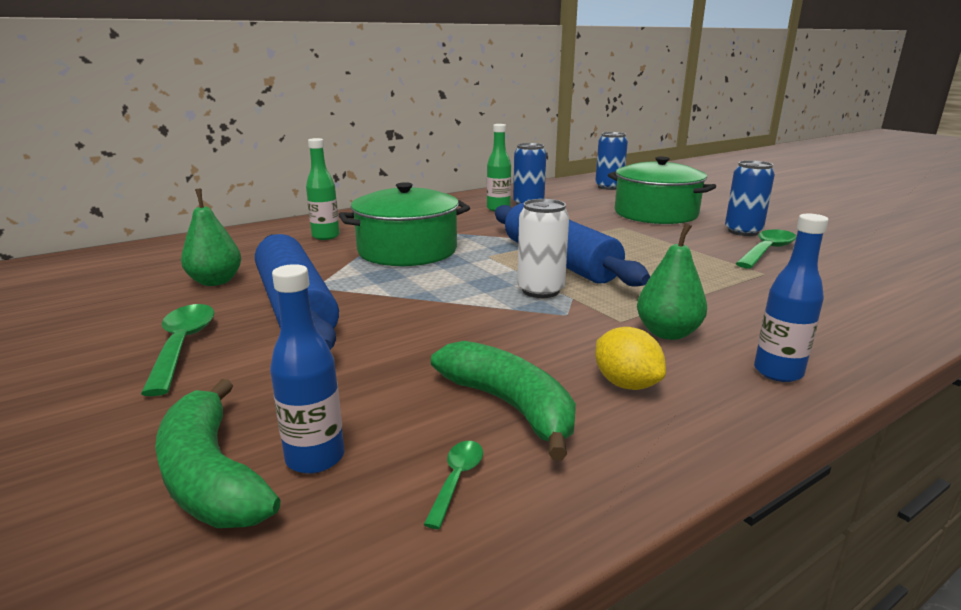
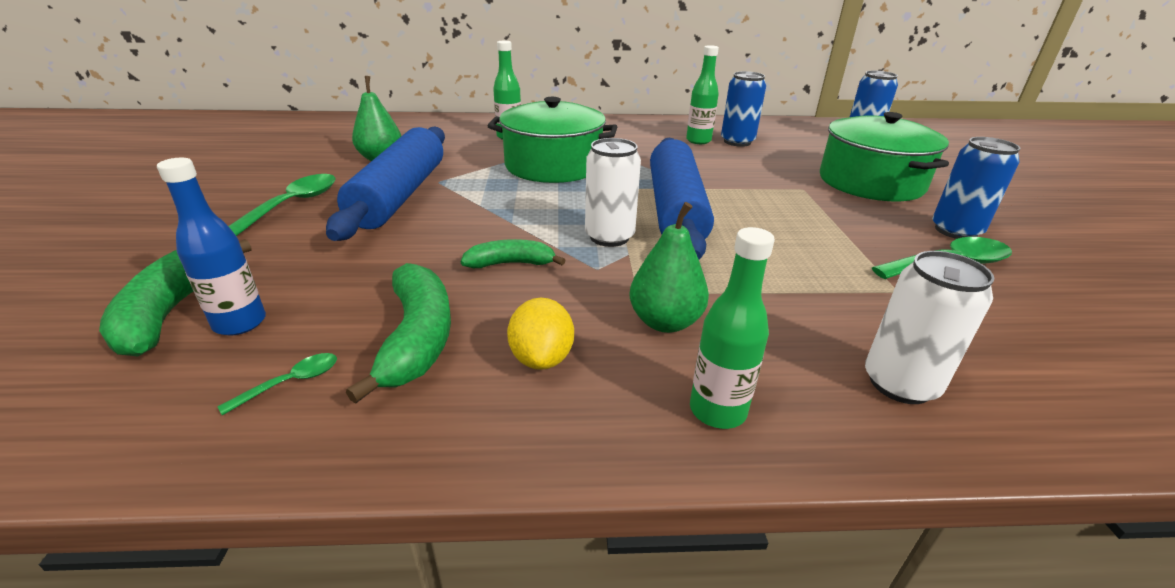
camera: 30 degrees right, 10 degrees up
blue bottle [754,214,829,382] -> green bottle [690,227,775,429]
none -> green banana [461,239,566,268]
none -> white can [865,251,995,404]

